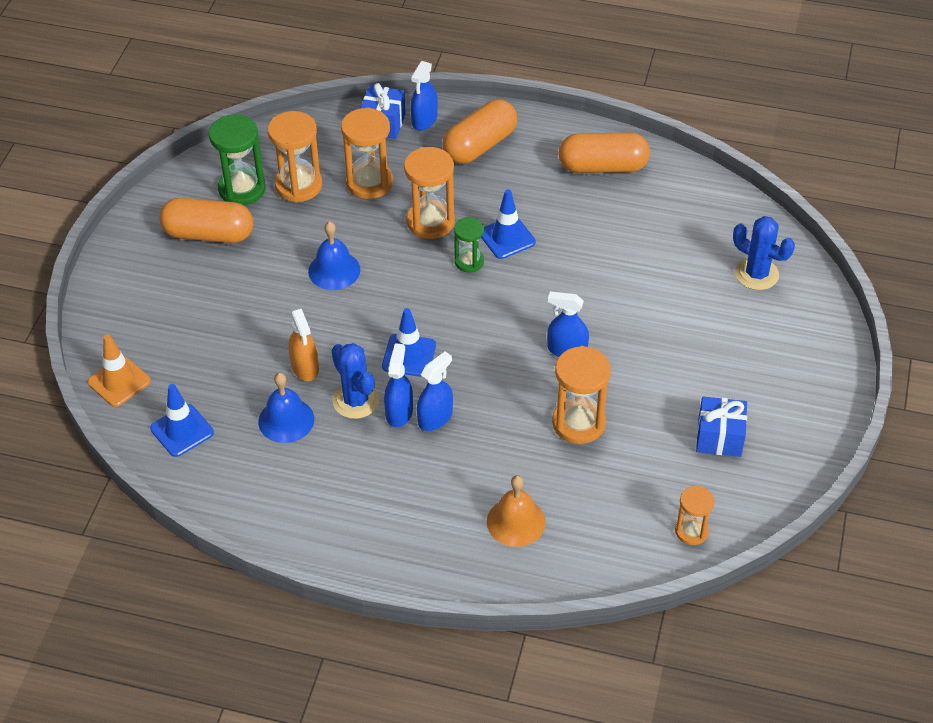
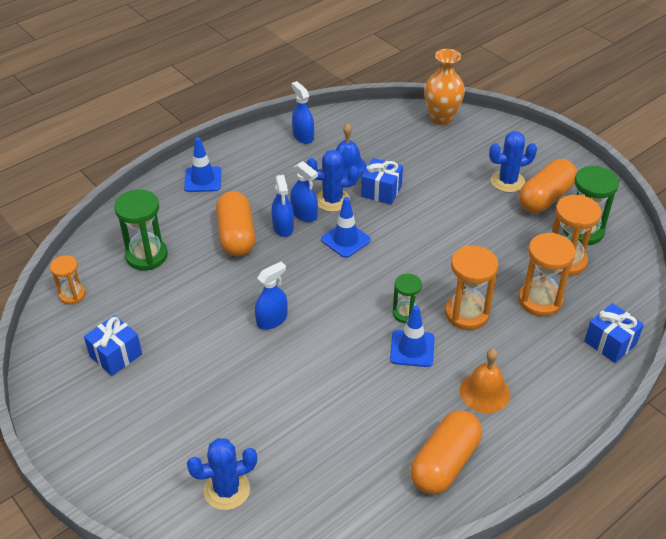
camera: 125 degrees right, 5 degrees down
orange traffic cone [87,334,151,407] -> orange vase [424,49,465,125]
blue traffic cone [150,384,214,457] -> blue traffic cone moved to [184,137,221,192]
orange spray bottle [288,308,319,381] -> blue gift [361,158,403,205]
blue bell [308,221,360,290] -> none
blue spray bottle [410,61,438,130] -> blue spray bottle moved to [291,81,314,144]
orange capsule [443,99,517,164] -> orange capsule moved to [216,191,255,256]
orange bell [487,475,545,547] -> orange bell moved to [460,349,510,413]
orange hourglass [552,346,611,444] -> none
none -> green hourglass [114,190,168,270]
none -> blue cactus [489,131,537,193]

